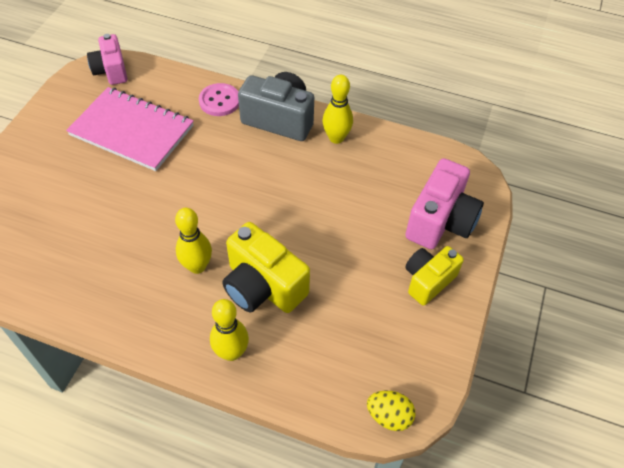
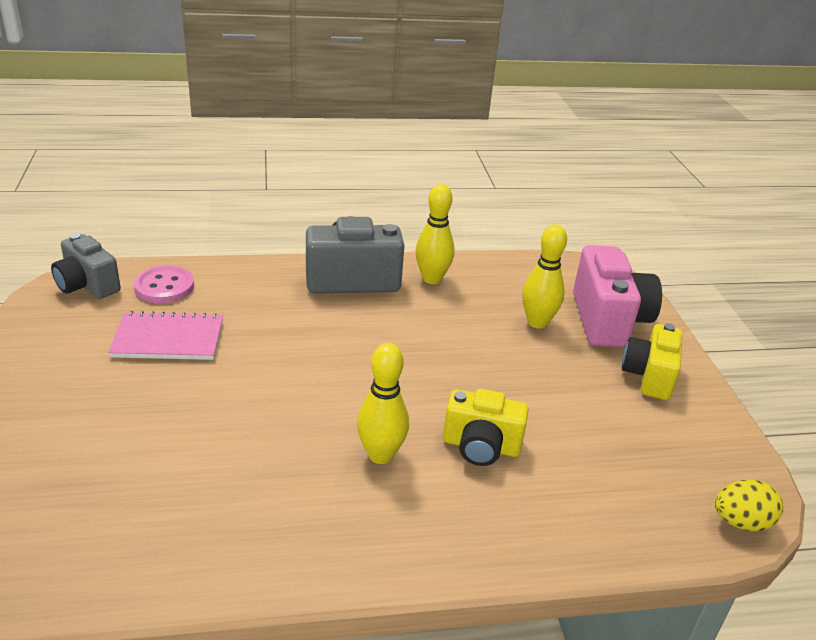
camera: 30 degrees left, 20 degrees down
pink notebook [66,87,194,171] -> pink notebook [108,311,223,360], size x0.65
pink camera [87,34,128,85] -> grey camera [51,234,121,299]
pink button [199,83,239,116] -> pink button moved to [134,265,194,303]
yellow bowling pin [210,299,249,361] -> yellow bowling pin moved to [522,224,567,329]
yellow camera [222,222,310,313] -> yellow camera [443,389,529,466], size x0.66

